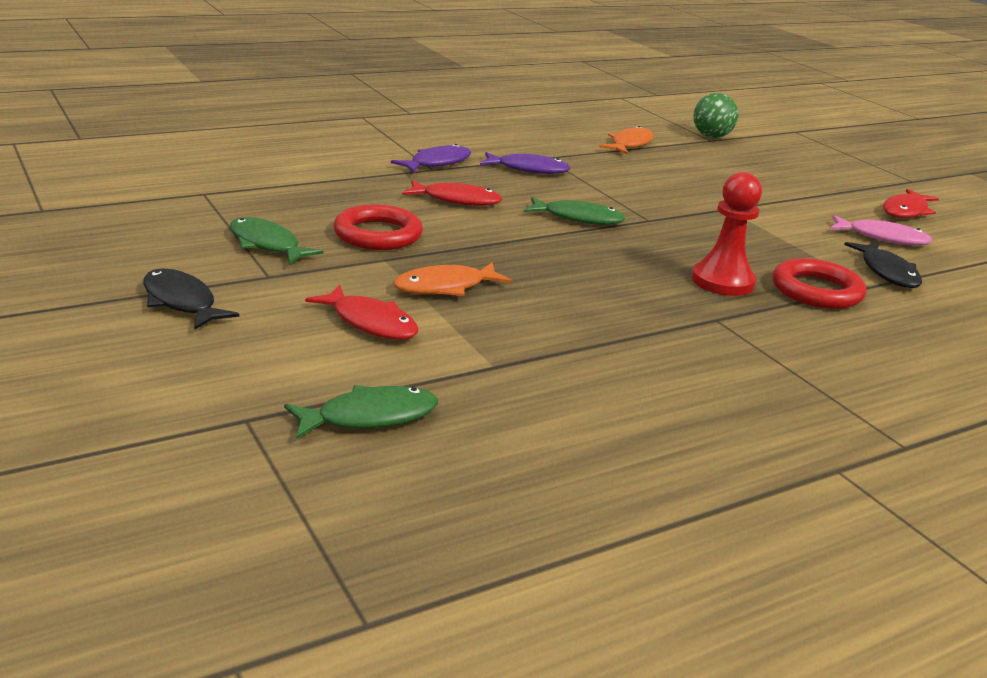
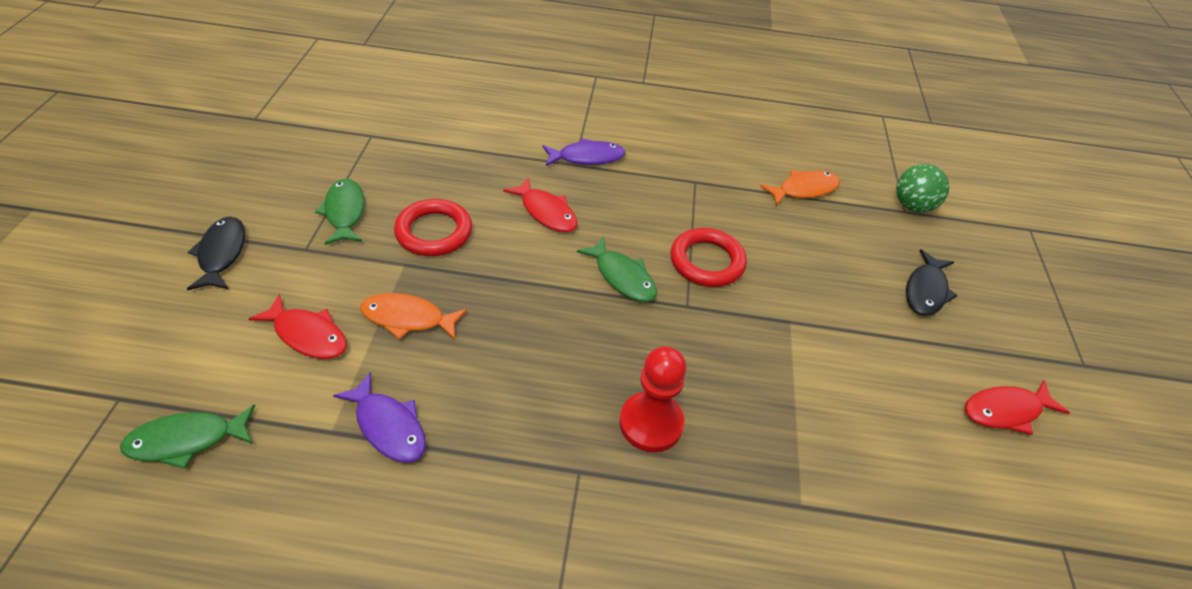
camera: 35 degrees right, 20 degrees up
green fish [284,385,438,439] -> green fish turned 150 degrees clockwise [120,404,255,469]
red fish [305,285,418,340] -> red fish turned 45 degrees counterclockwise [249,294,347,359]
purple fish [480,152,571,174] -> purple fish moved to [333,372,426,462]
red ring [773,258,866,309] -> red ring moved to [671,228,747,287]
pink fish [830,215,933,245] -> none
black fish [844,242,922,288] -> black fish moved to [906,249,958,316]

